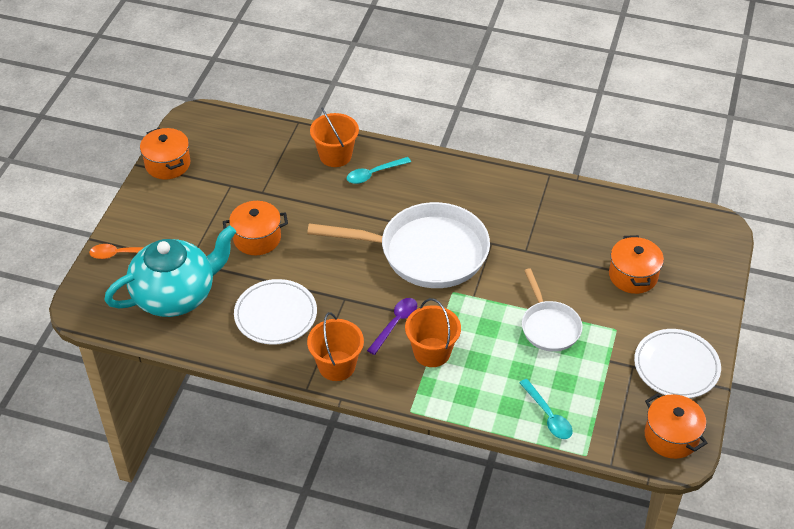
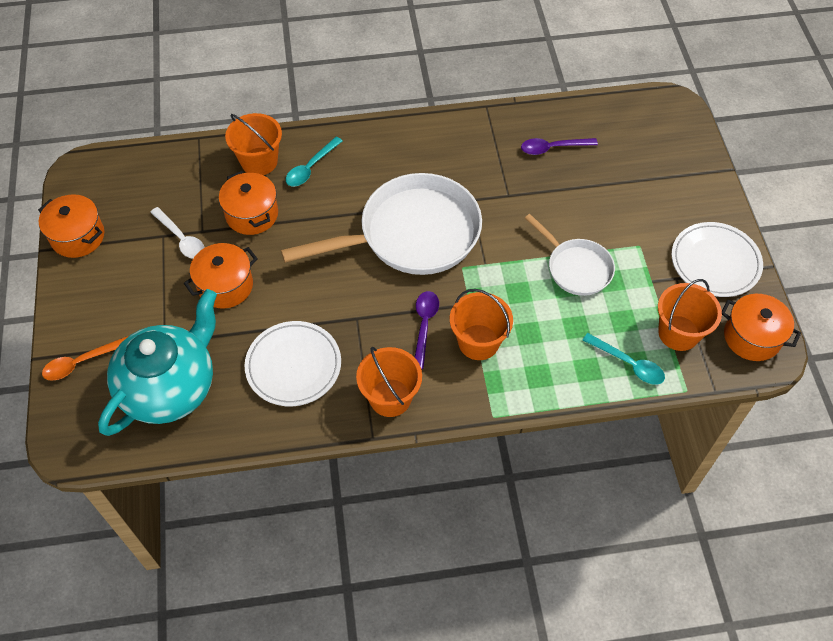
camera: 25 degrees left, 10 degrees up
orange pot [609,235,664,294] -> orange pot moved to [219,171,278,235]
none -> white spoon [150,207,205,259]
none -> purple spoon [521,138,598,155]
none -> orange bucket [658,279,722,351]

